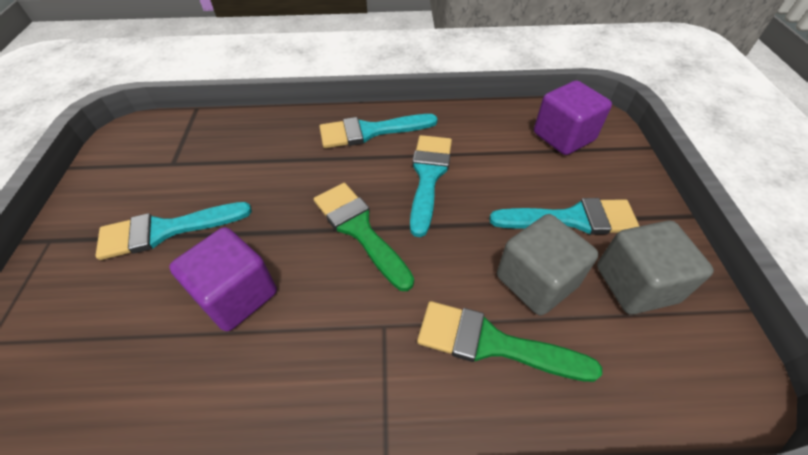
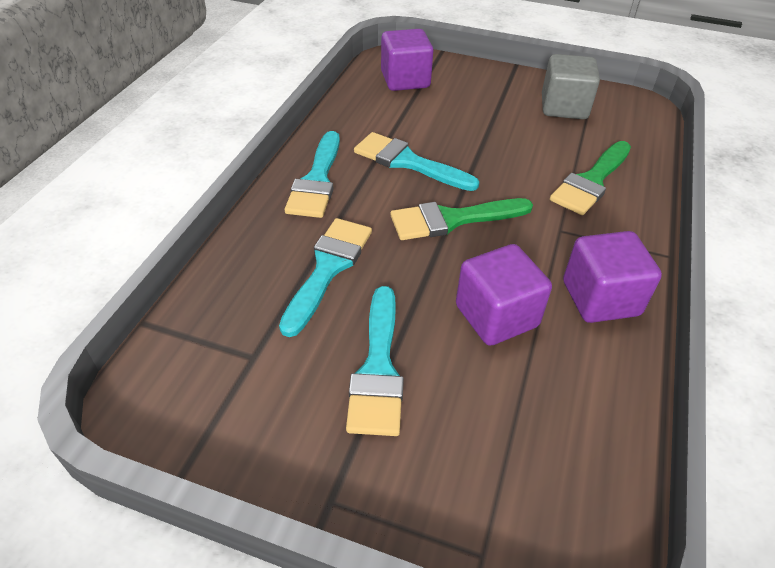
camera: 70 degrees left, 5 degrees down
turquoise brush [489,198,639,235] -> turquoise brush moved to [279,218,372,337]
grey cube [497,214,599,316] -> none
none -> purple cube [563,231,662,323]

